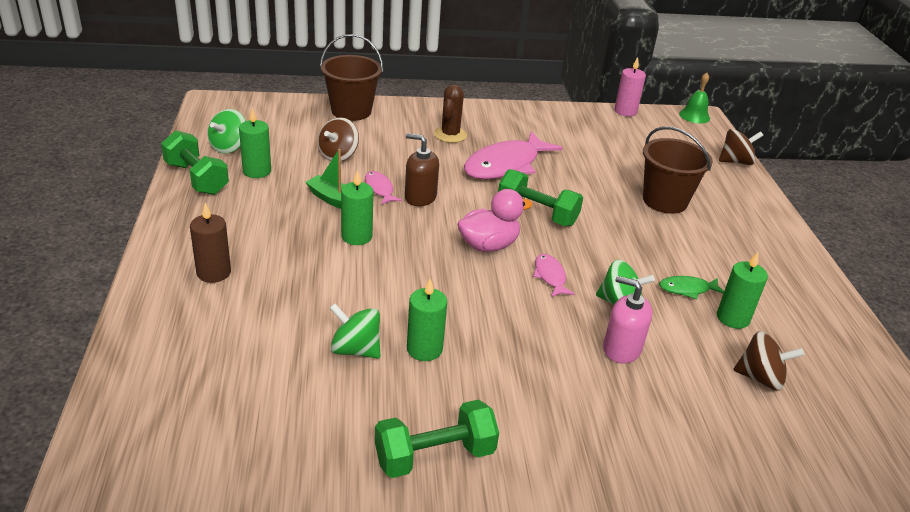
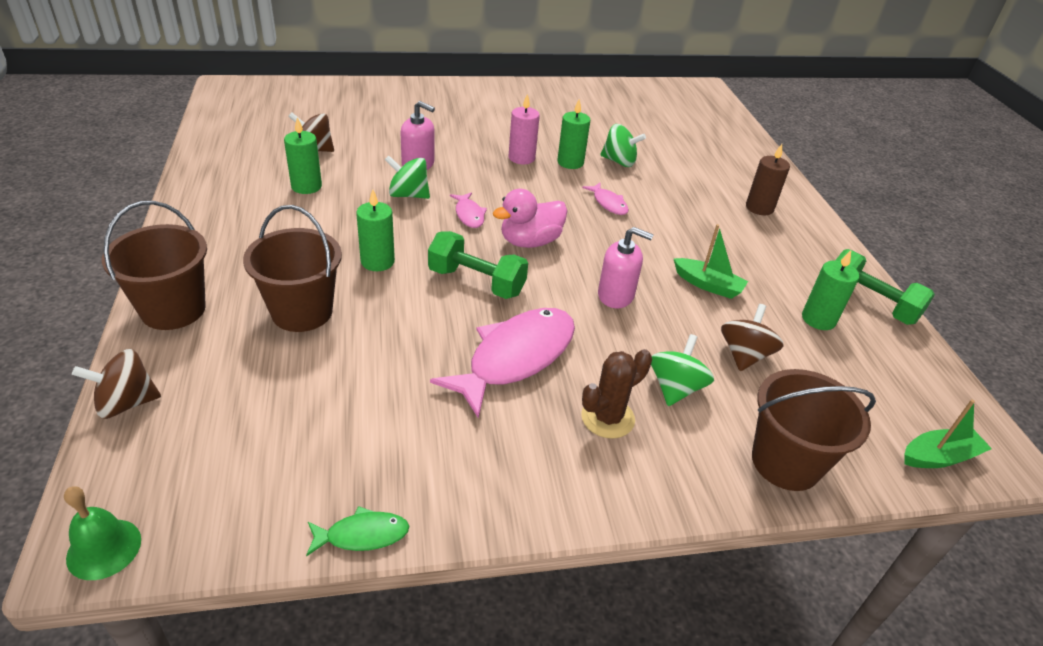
camera: 175 degrees right, 5 degrees up
green spinning top [207,109,246,154] -> green spinning top moved to [651,334,714,406]
green candle [341,170,373,245] -> green candle moved to [356,190,395,271]
pink fish [365,171,402,205] -> pink fish moved to [582,183,629,215]
green dumbbell [375,400,499,478] -> none
brown soap dispenser [405,133,439,206] -> pink soap dispenser [598,227,654,308]
brown cactus [434,85,467,143] -> brown cactus turned 45 degrees clockwise [581,349,652,439]
pink candle [614,57,646,117] -> pink candle moved to [509,94,540,164]
green fish [659,276,724,299] -> green fish moved to [306,506,410,556]
none -> brown bucket [102,201,207,330]
none -> green boat [904,400,992,468]

